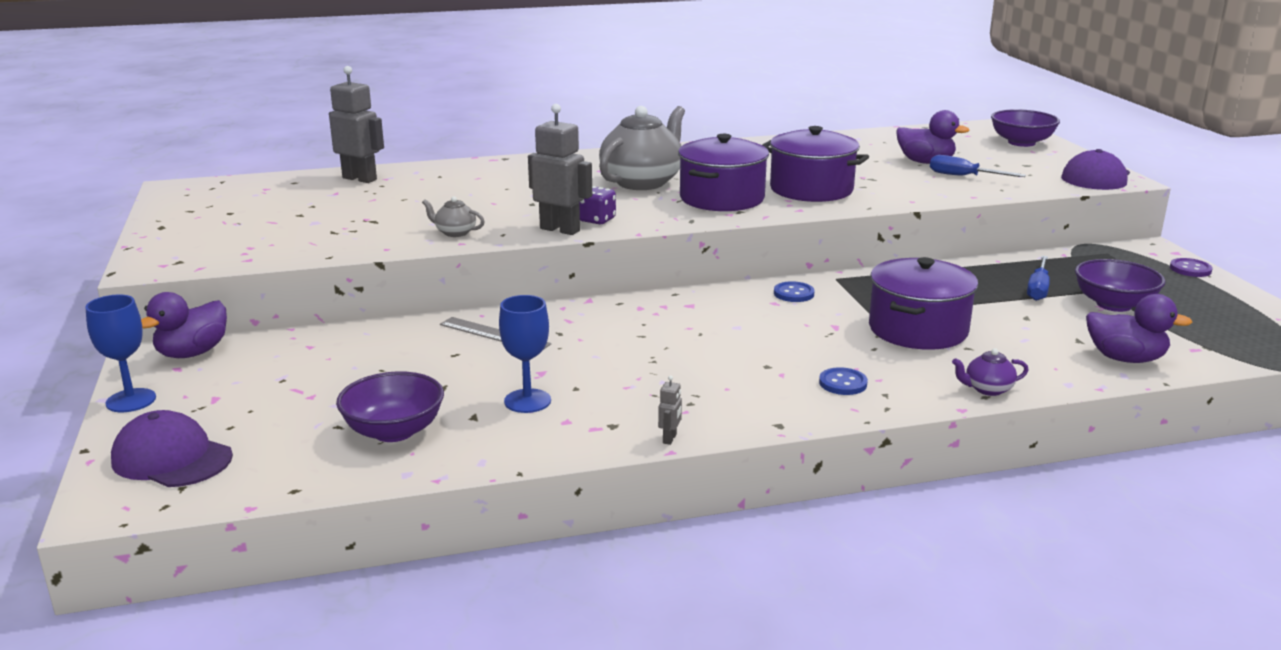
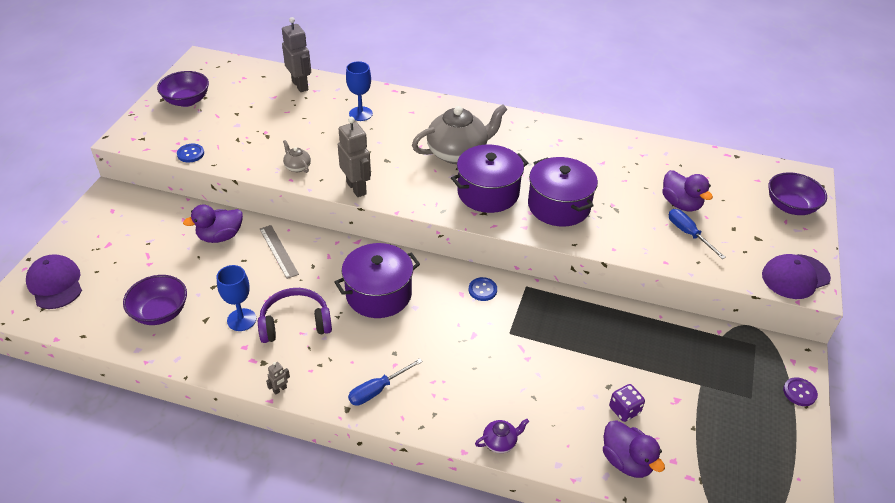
camera: 30 degrees right, 20 degrees up
blue goblet [85,295,156,412] -> blue goblet moved to [346,61,373,121]
purple duck [141,292,227,358] -> purple duck moved to [183,205,243,243]
purple dice [579,186,616,224] -> purple dice moved to [609,384,645,422]
blue button [819,367,868,395] -> blue button moved to [177,144,204,163]
purple pot [869,257,978,350] -> purple pot moved to [334,243,420,318]
purple teapot [952,348,1029,396] -> purple teapot turned 135 degrees clockwise [475,419,529,453]
blue screwdriver [1027,256,1050,301] -> blue screwdriver moved to [348,358,423,406]
purple bowl [1075,259,1165,312] -> purple bowl moved to [157,71,209,107]
none -> purple headphones [258,288,332,343]

